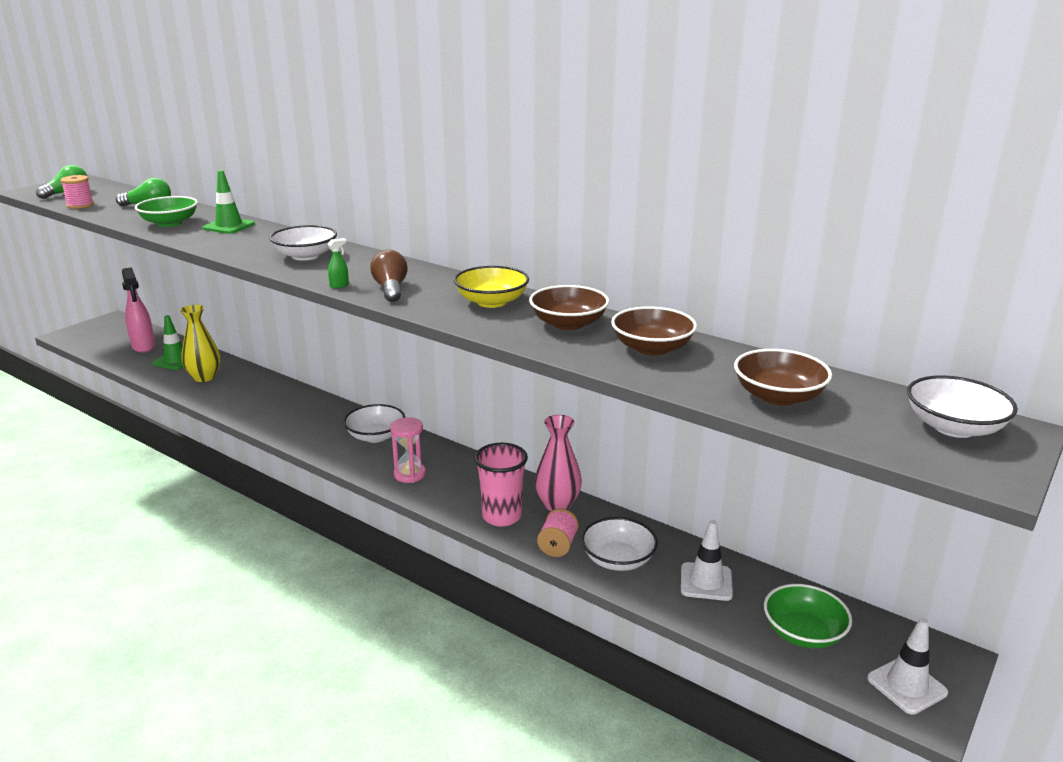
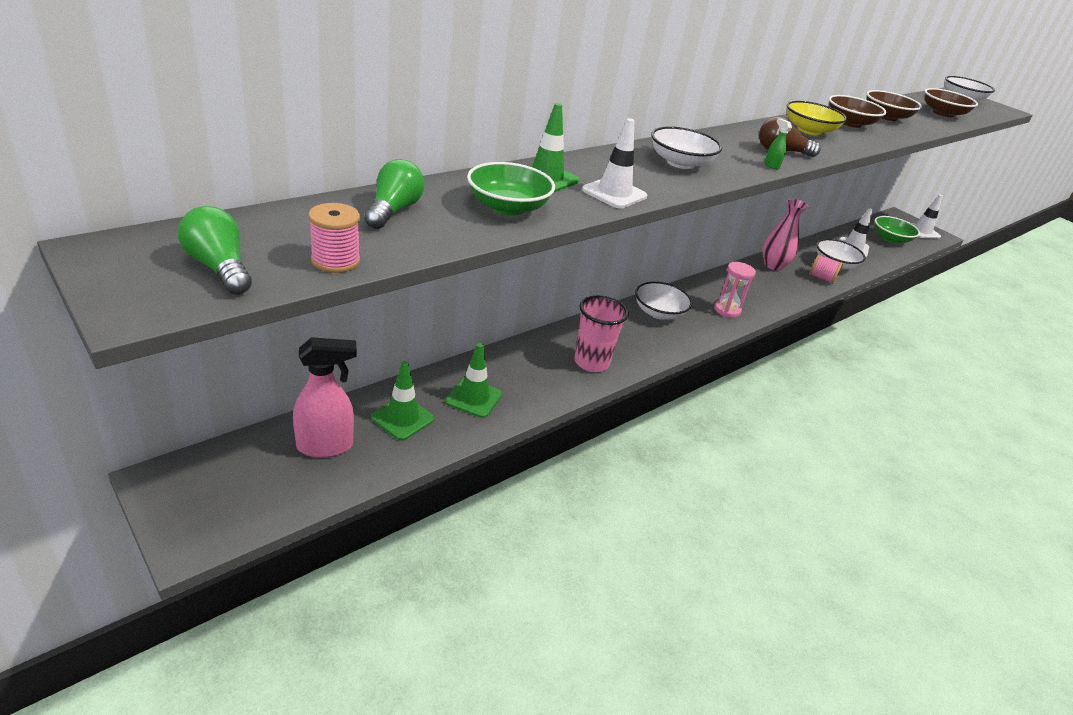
camera: 80 degrees left, 10 degrees up
yellow vase [180,305,220,382] -> green traffic cone [445,343,502,418]
pink cup [474,443,528,527] -> pink cup moved to [574,295,629,372]
none -> white traffic cone [582,118,647,208]

